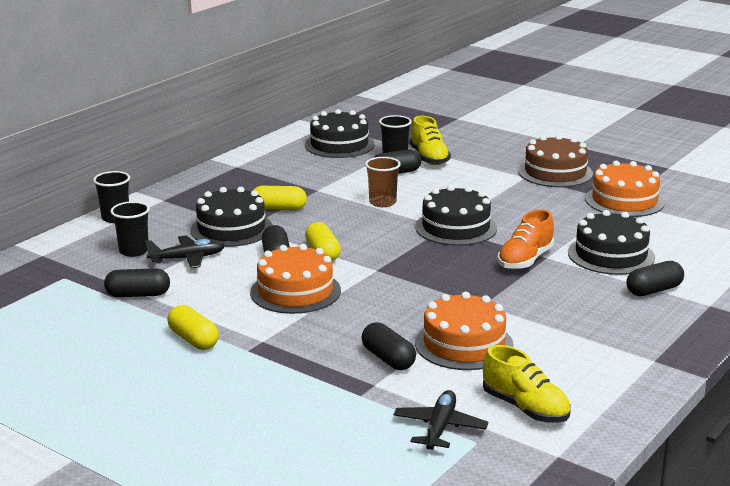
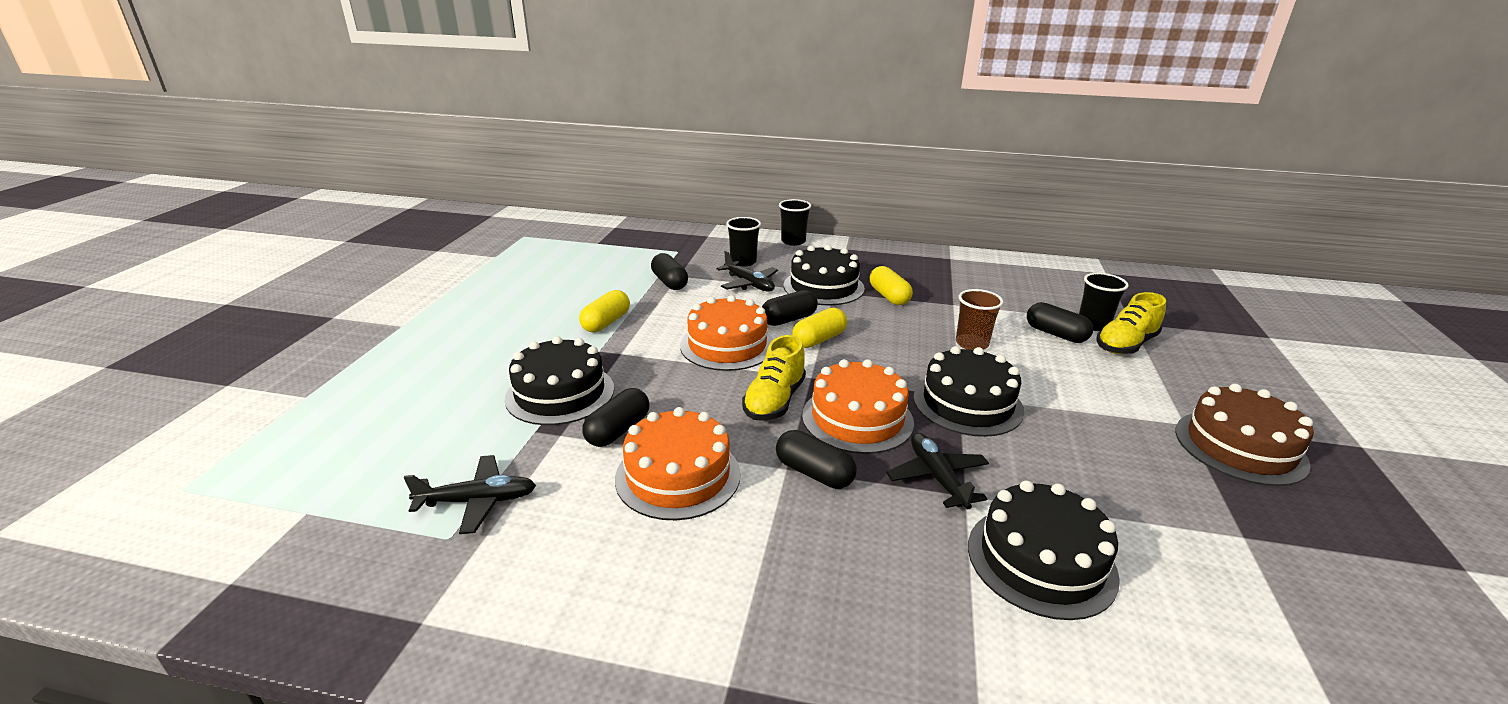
camera: 65 degrees right, 5 degrees up
black cake [305,109,374,158] -> black cake moved to [504,336,614,425]
yellow shoe [483,345,570,423] -> yellow shoe moved to [742,335,806,421]
orange shoe [498,209,554,270] -> black plane [886,433,989,509]
orange cake [585,161,665,217] -> orange cake moved to [802,359,914,454]
black capsule [626,261,684,296] -> black capsule moved to [776,430,857,489]

